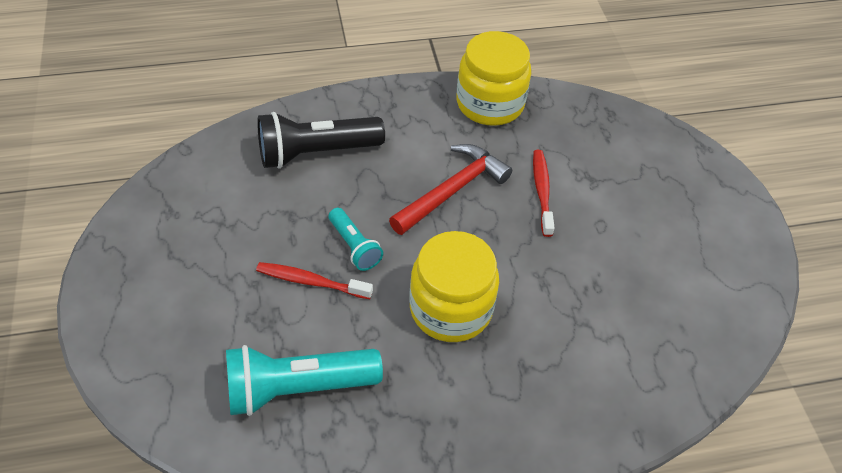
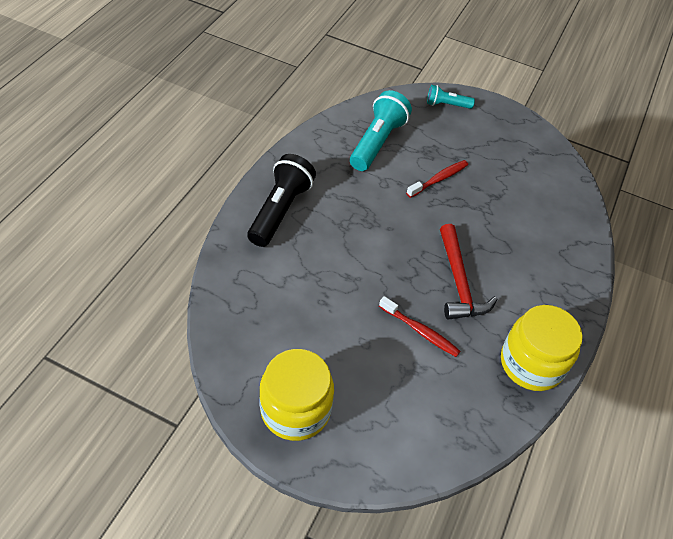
camera: 125 degrees right, 0 degrees up
black flashlight [257,112,385,169] -> black flashlight moved to [247,154,316,247]
turquoise flashlight [329,208,383,271] -> turquoise flashlight moved to [427,85,475,109]
yellow jar [410,231,499,342] -> yellow jar moved to [259,349,334,441]

